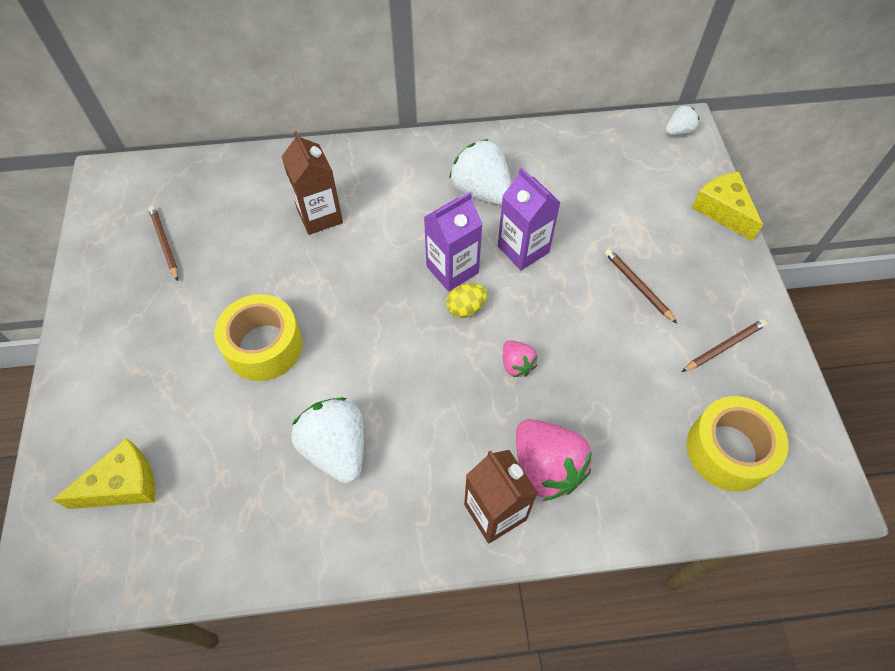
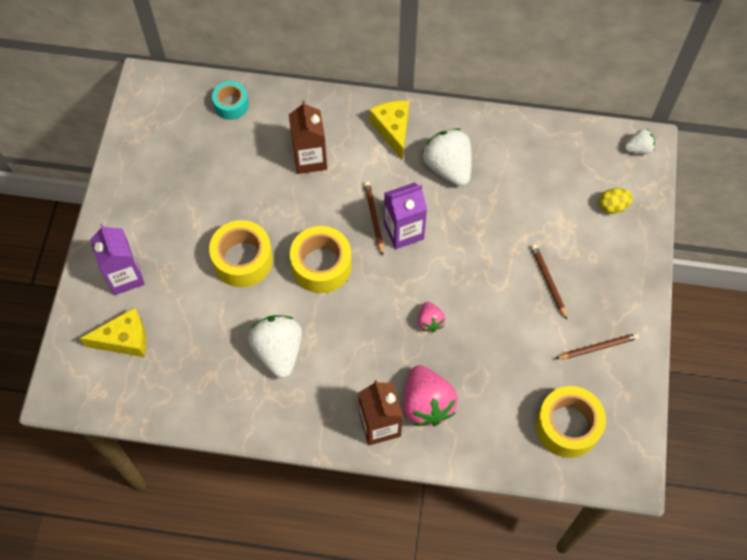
camera: 15 degrees right, 5 degrees up
brown pencil [148,206,178,281] -> brown pencil moved to [364,181,384,255]
yellow egg [446,283,487,318] -> yellow egg moved to [599,188,633,214]
purple carton [498,167,561,270] -> purple carton moved to [90,224,145,295]
yellow cheese [692,172,763,241] -> yellow cheese moved to [369,100,409,160]
none -> turquoise tape [212,81,249,120]
none -> yellow tape [290,226,352,293]

